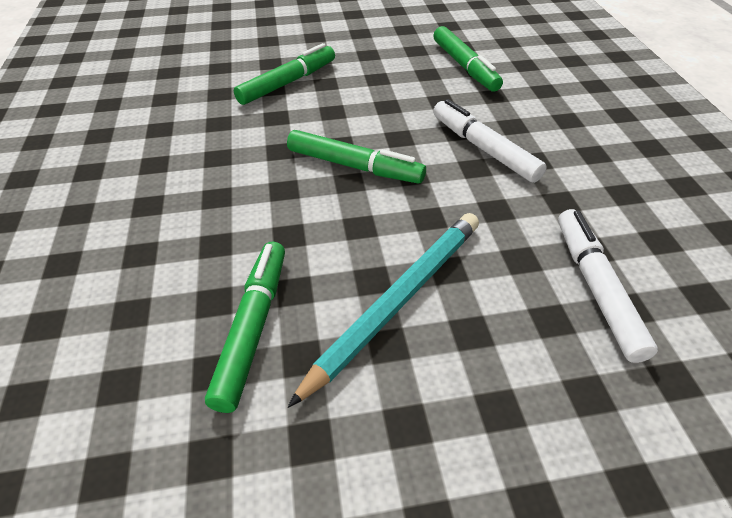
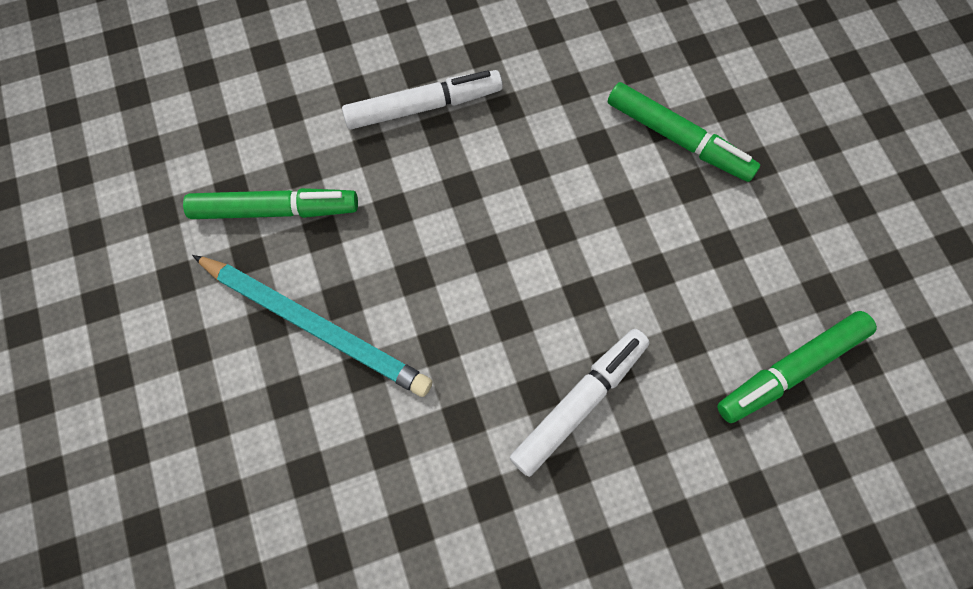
camera: 80 degrees right, 25 degrees up
green marker [287,130,426,184] -> none
white marker [558,209,658,363] -> white marker moved to [342,70,503,129]

